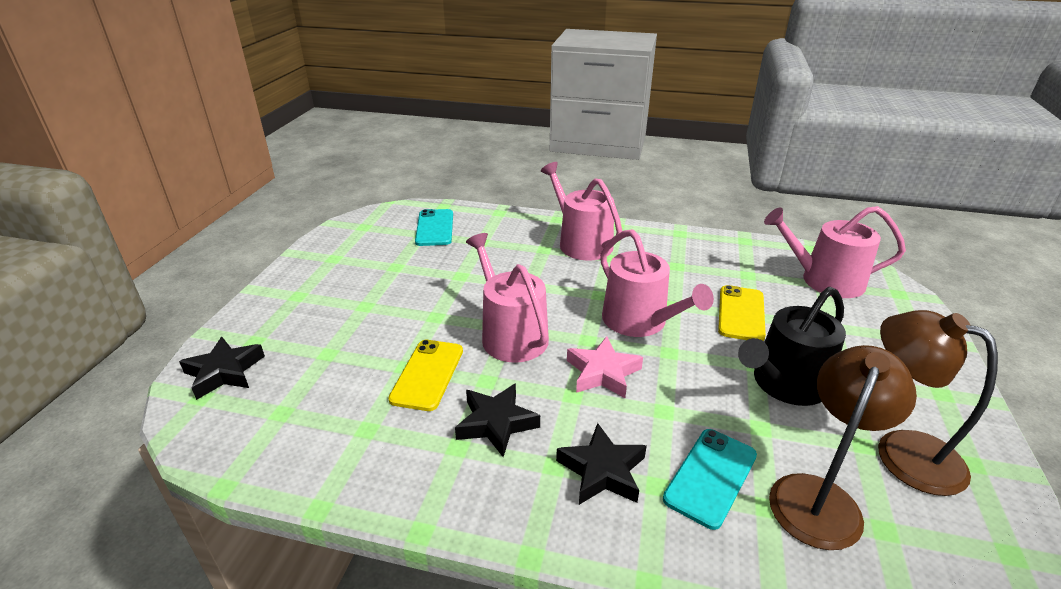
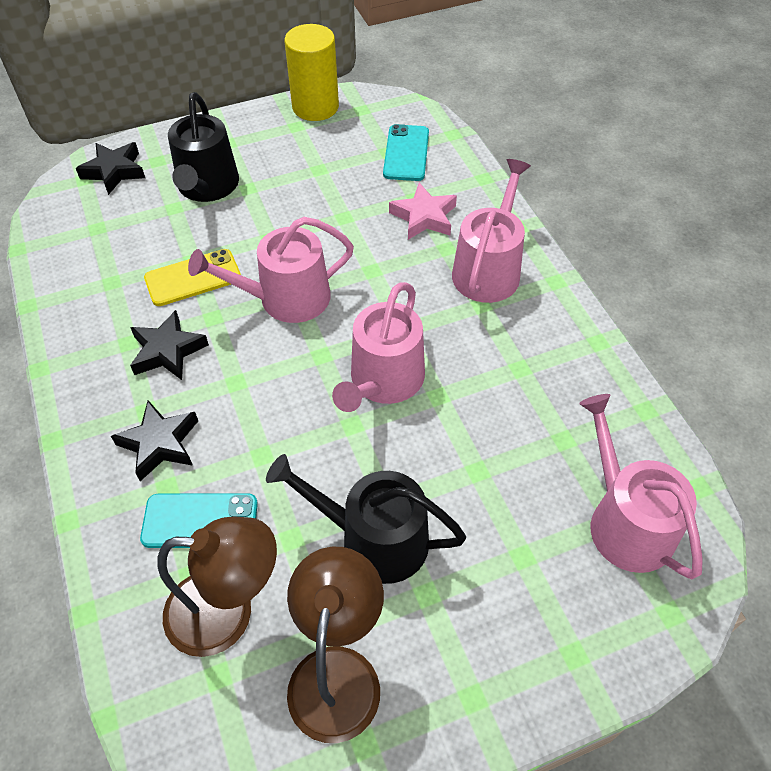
camera: 55 degrees right, 20 degrees up
turquoise phone [415,209,453,246] -> turquoise phone turned 45 degrees counterclockwise [383,124,429,181]
pink watering can [466,233,549,363] -> pink watering can turned 135 degrees counterclockwise [188,217,354,323]
pink star [567,336,643,398] -> pink star moved to [389,183,457,240]
yellow phone [718,285,766,341] -> none
none -> black watering can [168,92,239,202]
none -> yellow cylinder [284,24,339,121]

